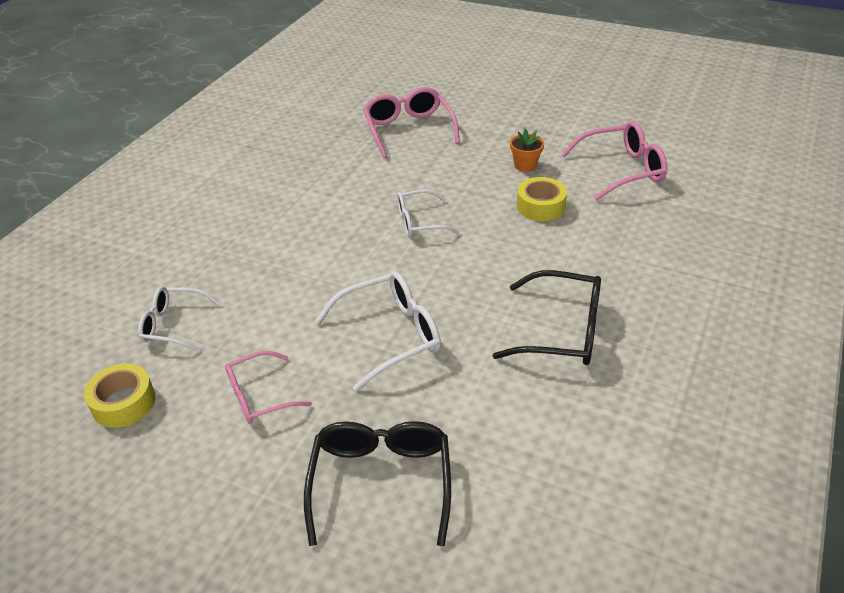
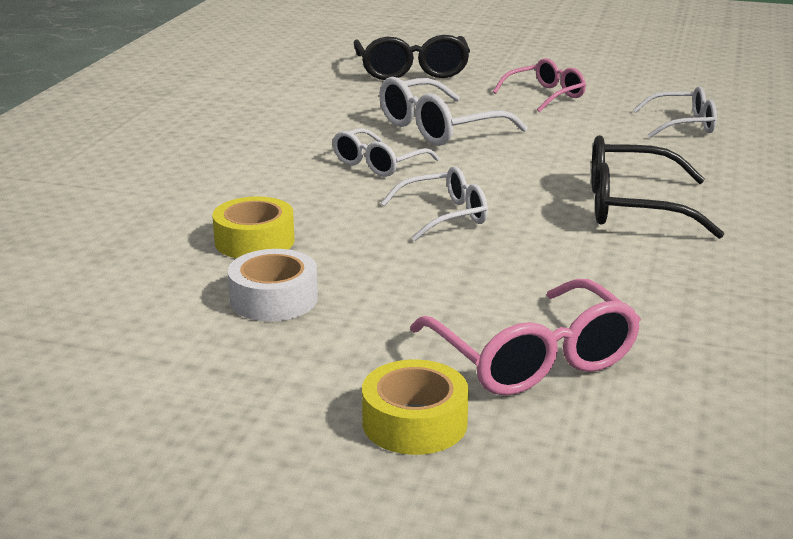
camera: 170 degrees right, 15 degrees down
yellow tape [84,363,156,428] -> yellow tape moved to [362,359,469,455]
black glasses [492,270,601,365] -> black glasses moved to [591,135,724,239]
orange flower pot [510,129,544,172] -> white tape [228,249,318,321]
pink glasses [561,121,667,201] -> none
none -> white glasses [333,128,440,177]

